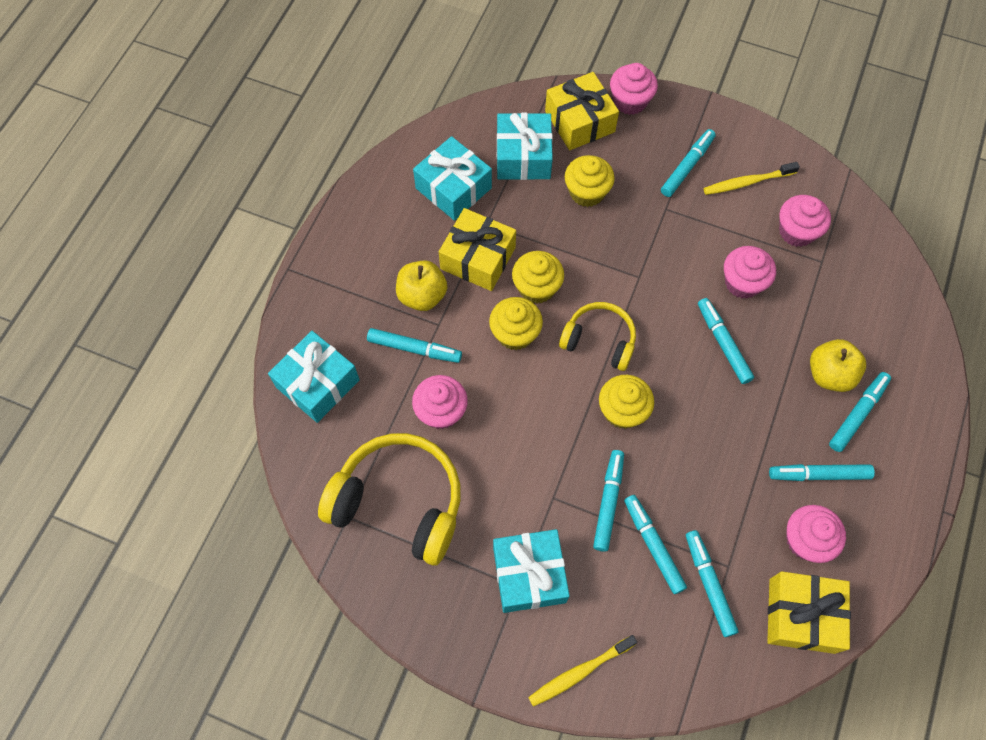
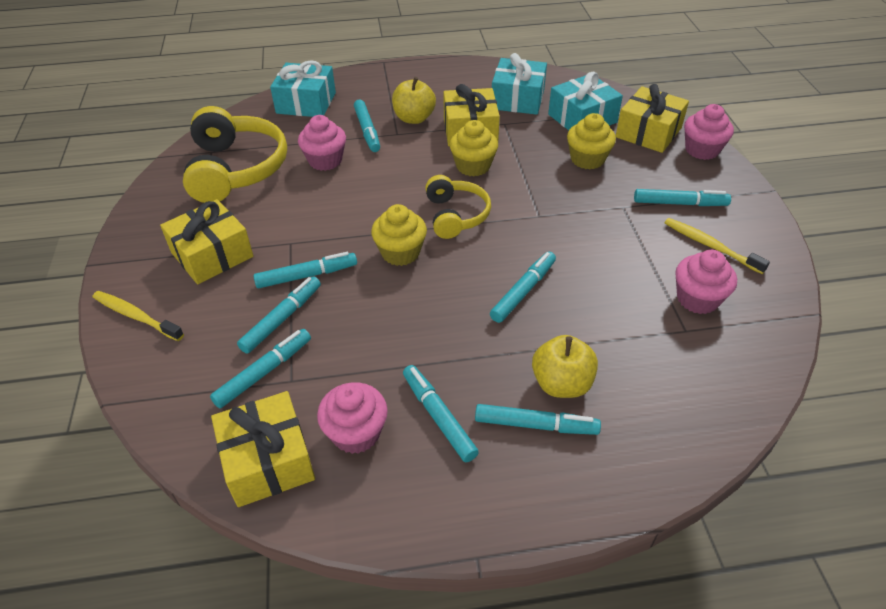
camera: 60 degrees right, 20 degrees down
yellow cupcake [489,297,543,350] -> none
turquoise gift [493,529,570,613] -> yellow gift [160,199,253,284]
pink cupcake [724,246,776,299] -> none

